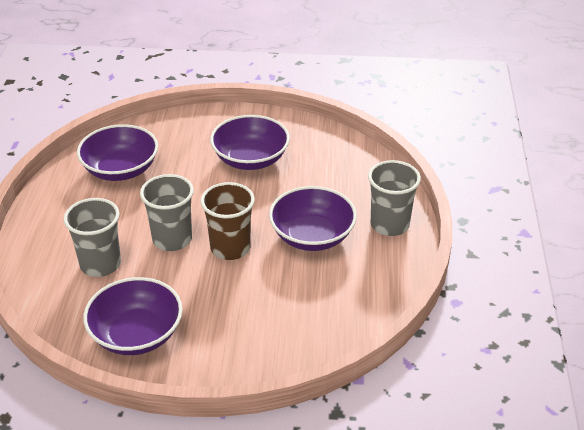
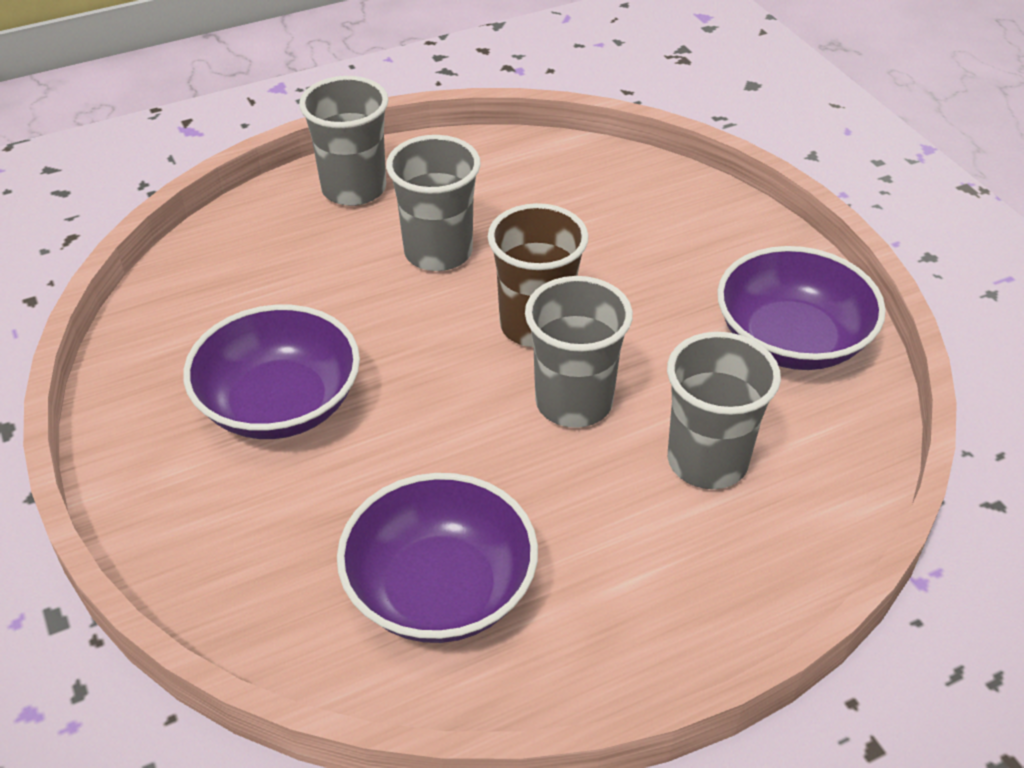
camera: 120 degrees left, 5 degrees up
purple bowl [269,186,357,251] -> grey cup [386,135,481,271]

